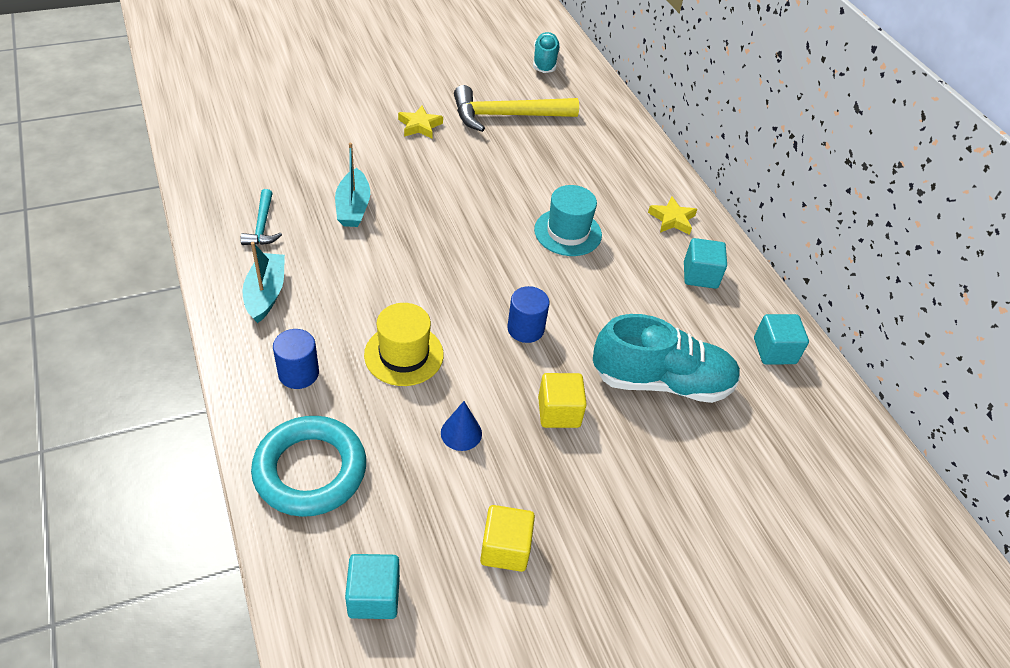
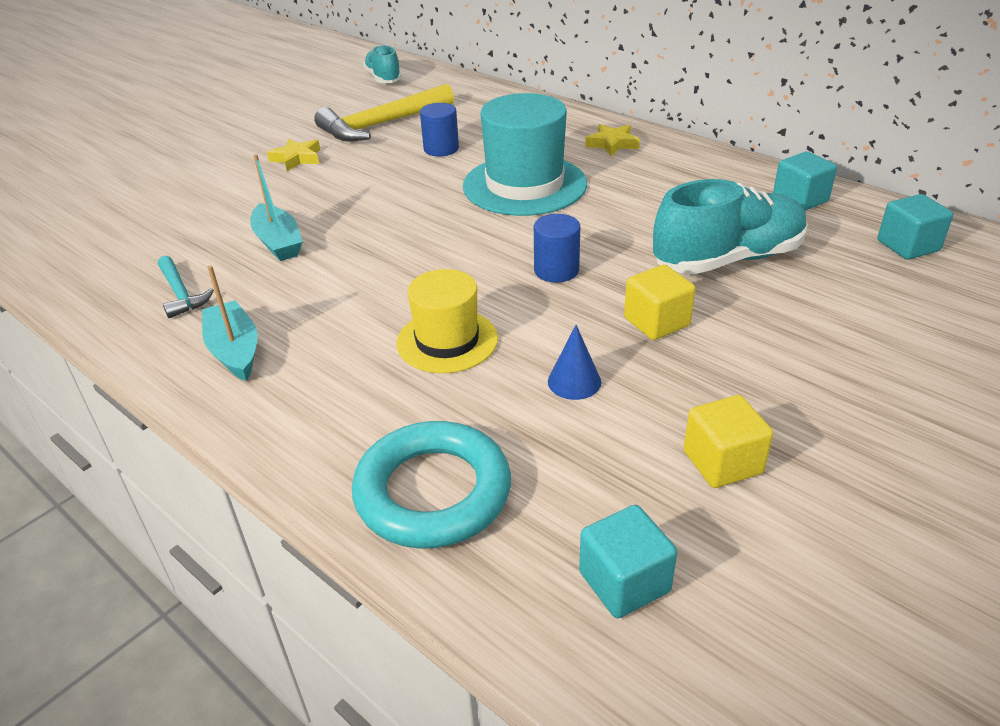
camera: 20 degrees left, 10 degrees down
blue cylinder [273,329,319,389] -> blue cylinder moved to [420,103,459,156]
turquoise hat [534,185,602,256] -> turquoise hat [463,93,587,216], size x1.59
turquoise cube [684,238,727,289] -> turquoise cube moved to [878,194,953,260]

